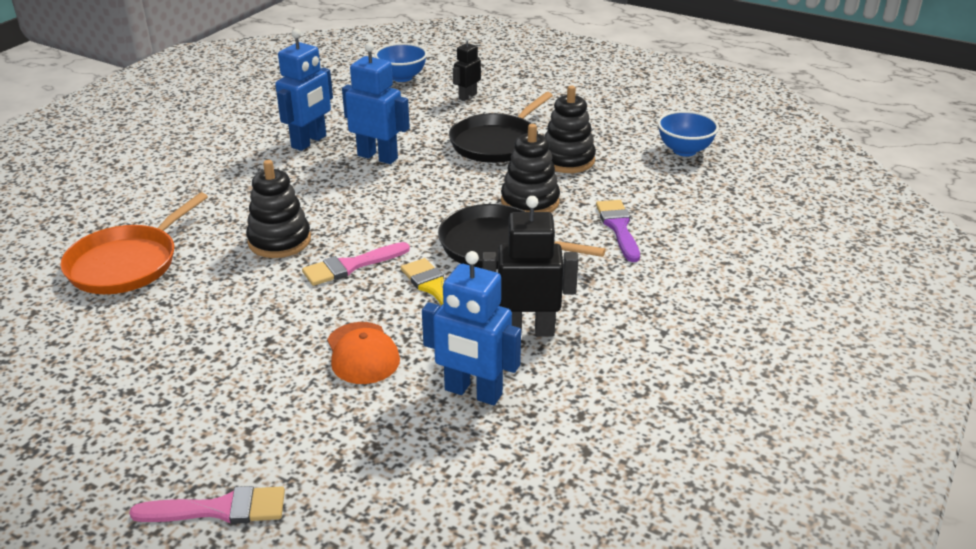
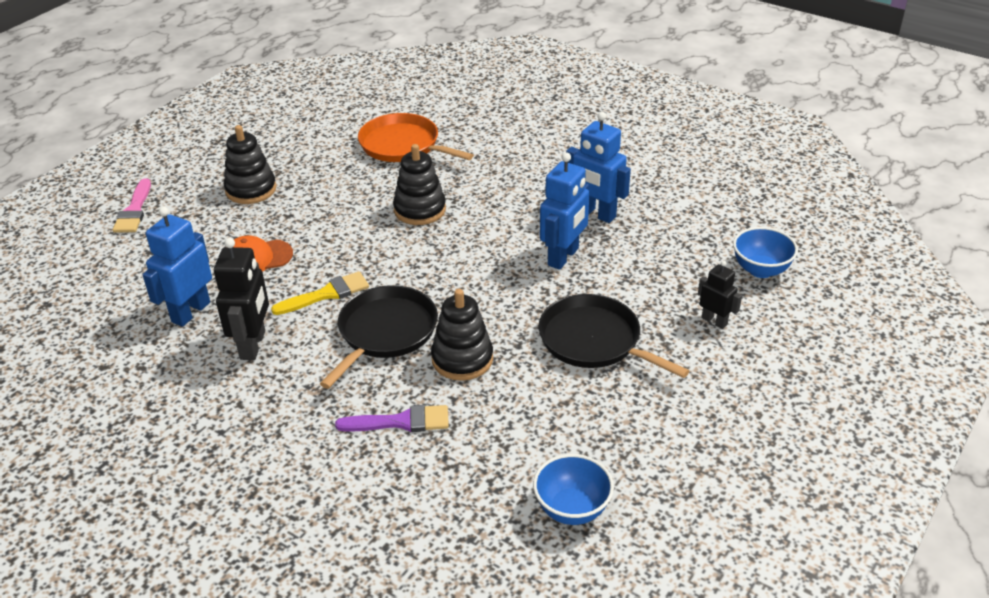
camera: 95 degrees right, 5 degrees up
pink brush [302,242,410,286] -> none
black stacking toy [544,86,596,173] -> black stacking toy moved to [224,125,276,204]

